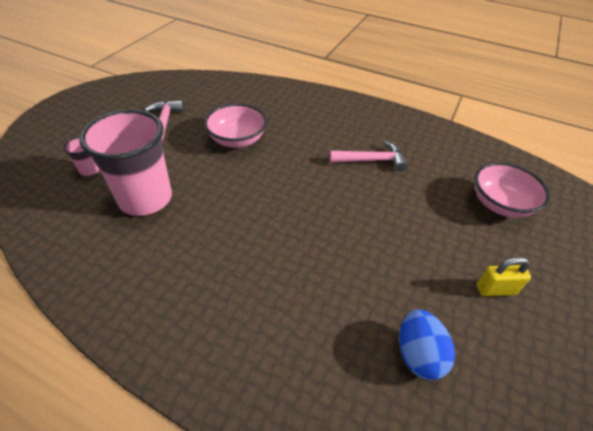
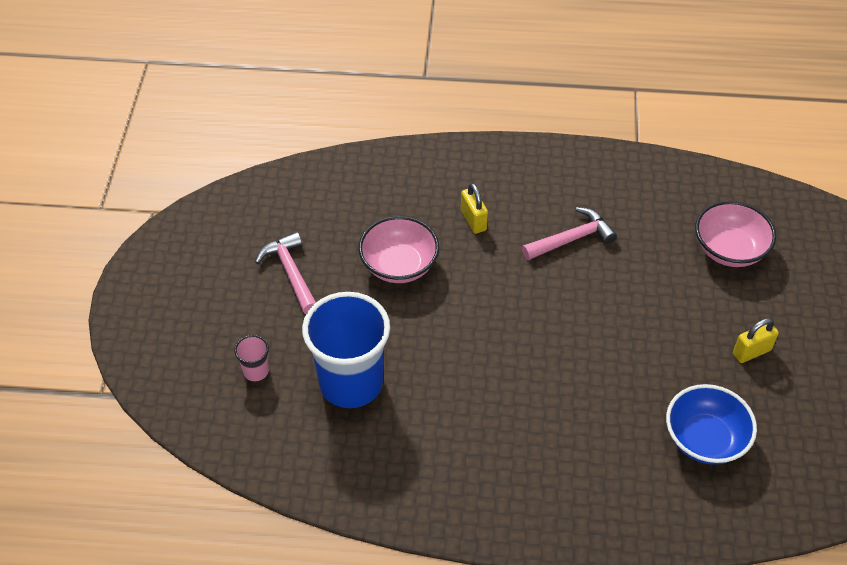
camera: 20 degrees left, 5 degrees up
pink cup [79,109,172,216] -> blue cup [302,292,390,408]
blue egg [399,309,455,380] -> blue bowl [666,384,757,465]
none -> yellow padlock [461,183,488,234]

